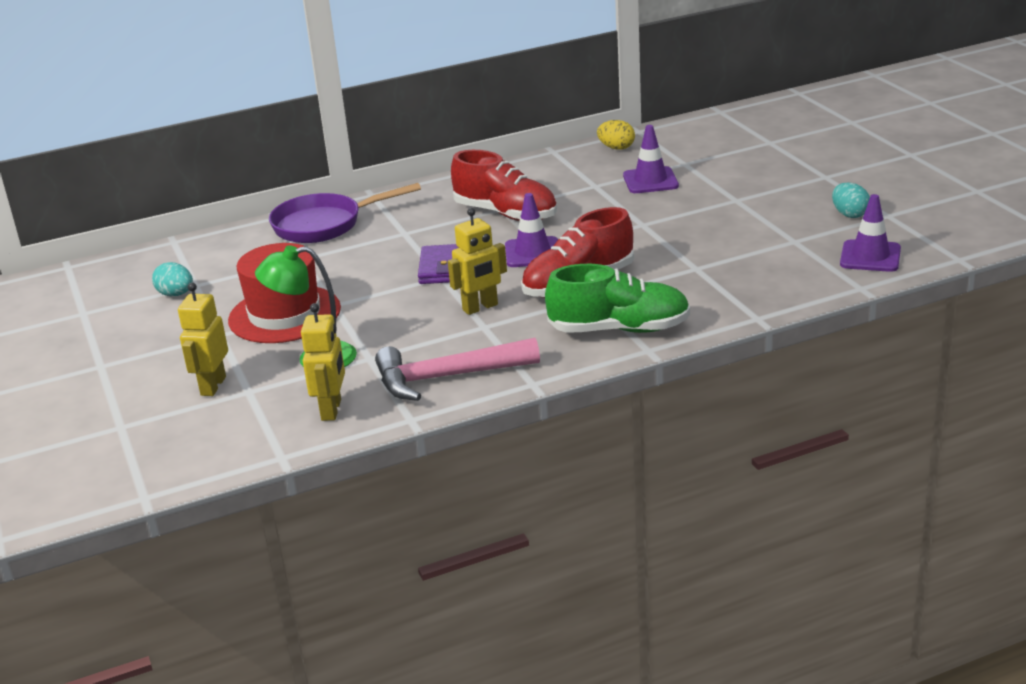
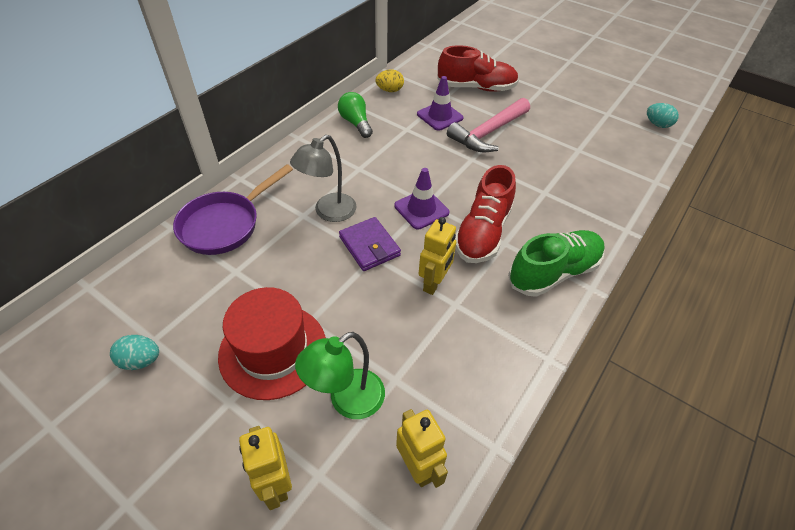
camera: 35 degrees left, 20 degrees up
pink hammer [375,338,540,401] -> pink hammer moved to [447,98,530,152]
red shoe [451,150,557,221] -> red shoe moved to [437,45,519,92]
turquoise egg [832,182,870,218] -> turquoise egg moved to [647,103,679,128]
purple traffic cone [840,194,901,272] -> none
none -> grey lamp [290,135,357,222]
none -> green light bulb [338,92,373,138]

